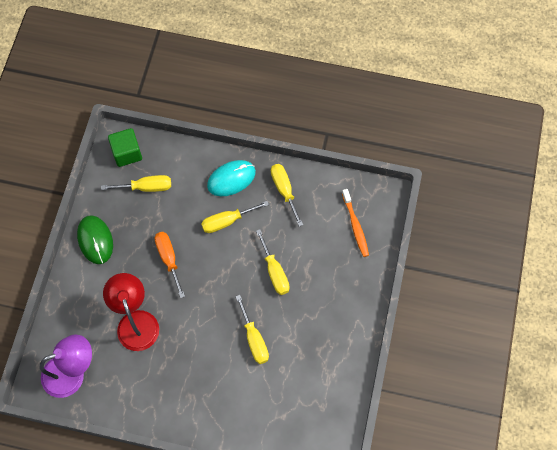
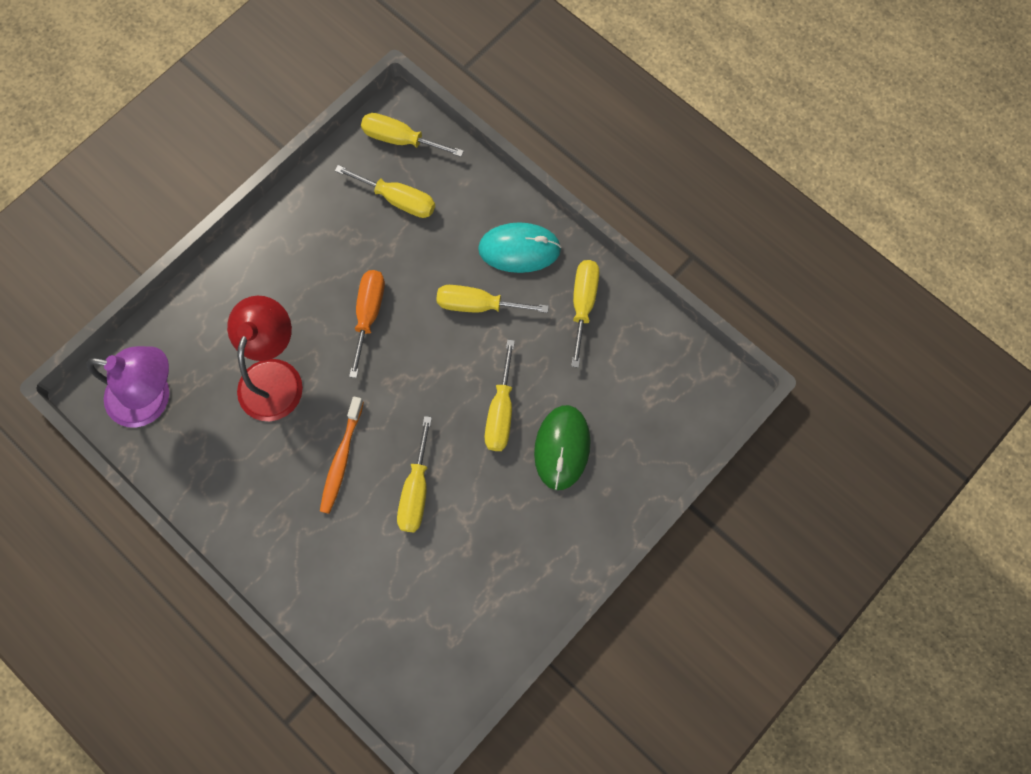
camera: 30 degrees right, 5 degrees up
green mouse [77,215,113,264] -> green mouse moved to [534,405,591,490]
green cube [108,128,142,167] -> yellow screwdriver [361,113,464,157]
orange toothbrush [342,189,369,257] -> orange toothbrush moved to [320,396,364,514]

